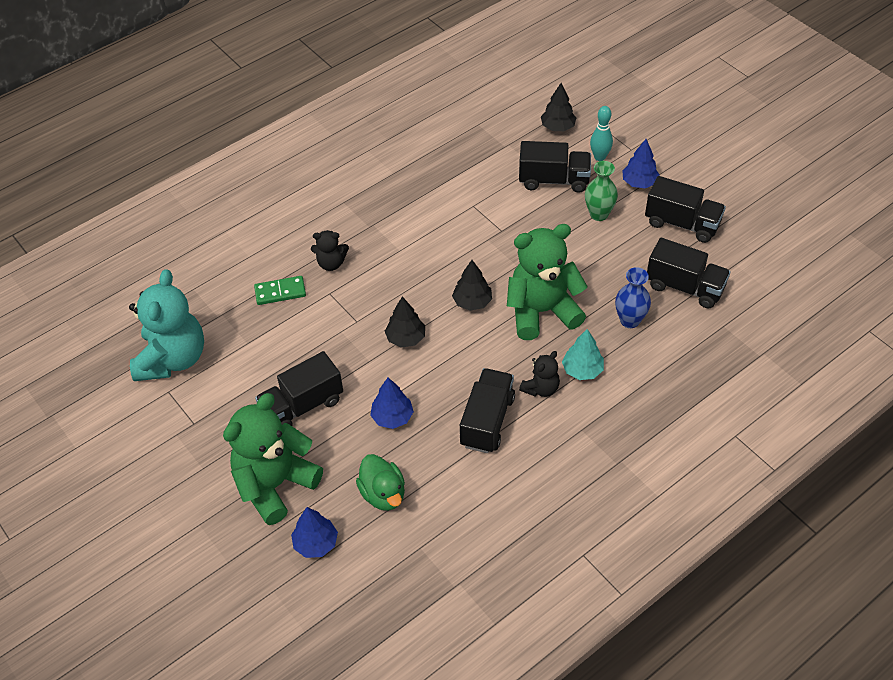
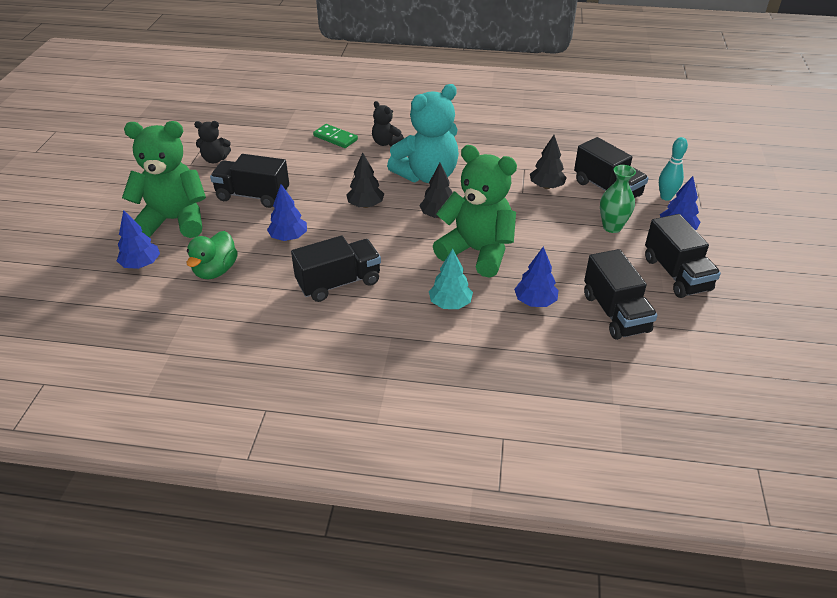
camera: 45 degrees right, 10 degrees down
turquoise teddy bear [129,269,204,381] -> turquoise teddy bear moved to [387,84,459,183]
black teddy bear [519,351,560,397] -> black teddy bear moved to [194,121,231,163]
black tree [541,83,576,131] -> black tree moved to [530,135,567,189]
blue vase [615,267,651,328] -> blue tree [514,247,558,307]

